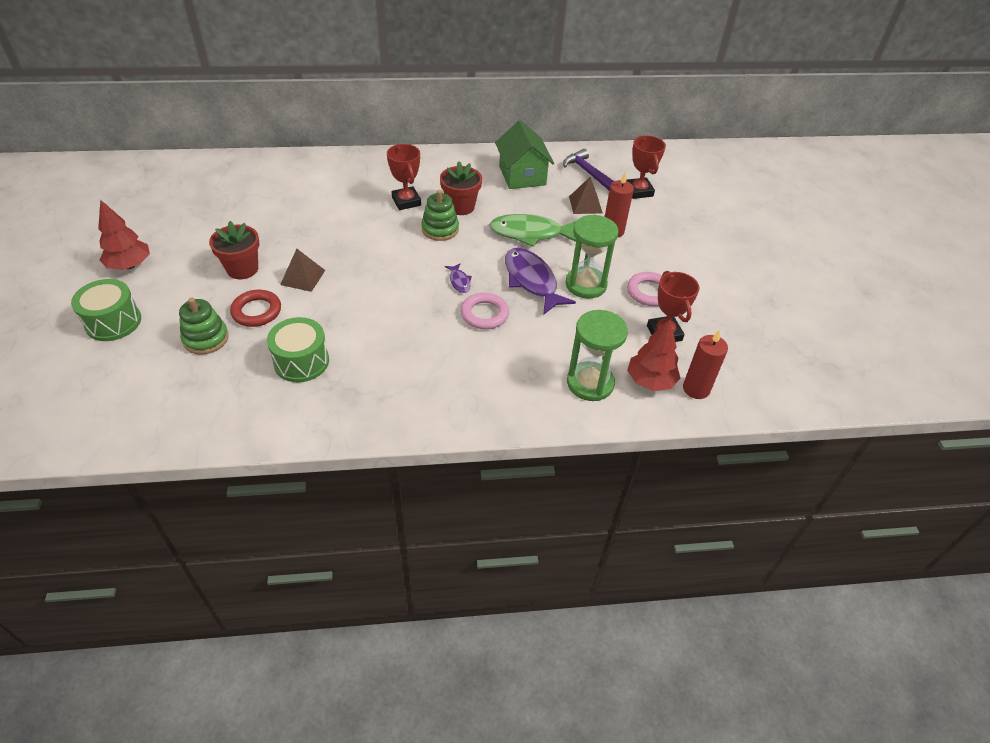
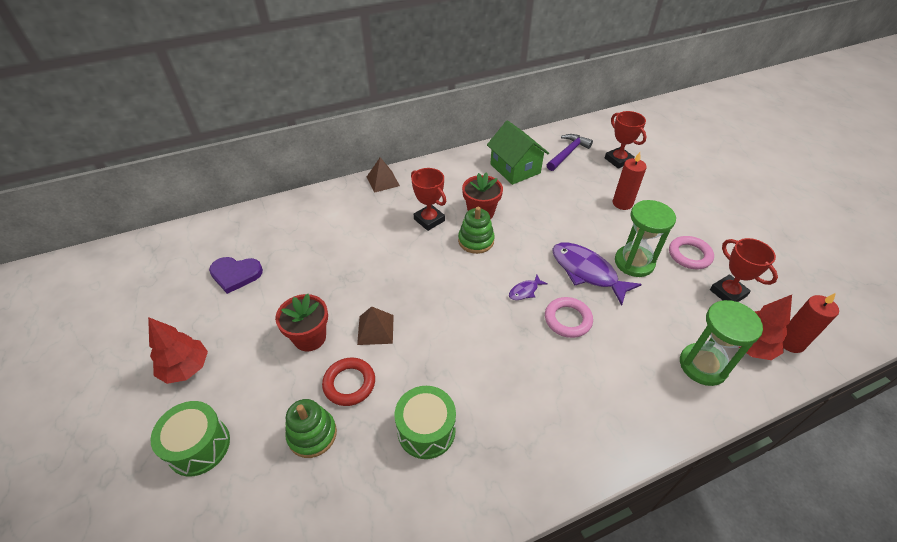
camera: 15 degrees left, 0 degrees up
purple fish [445,263,472,293] -> purple fish turned 90 degrees clockwise [509,275,548,300]
green fish [489,214,576,247] -> none
purple hammer [563,149,614,191] -> purple hammer turned 90 degrees clockwise [547,134,593,171]
brown pyramid [569,177,603,214] -> brown pyramid moved to [367,157,400,193]
none -> purple heart [209,257,263,294]

